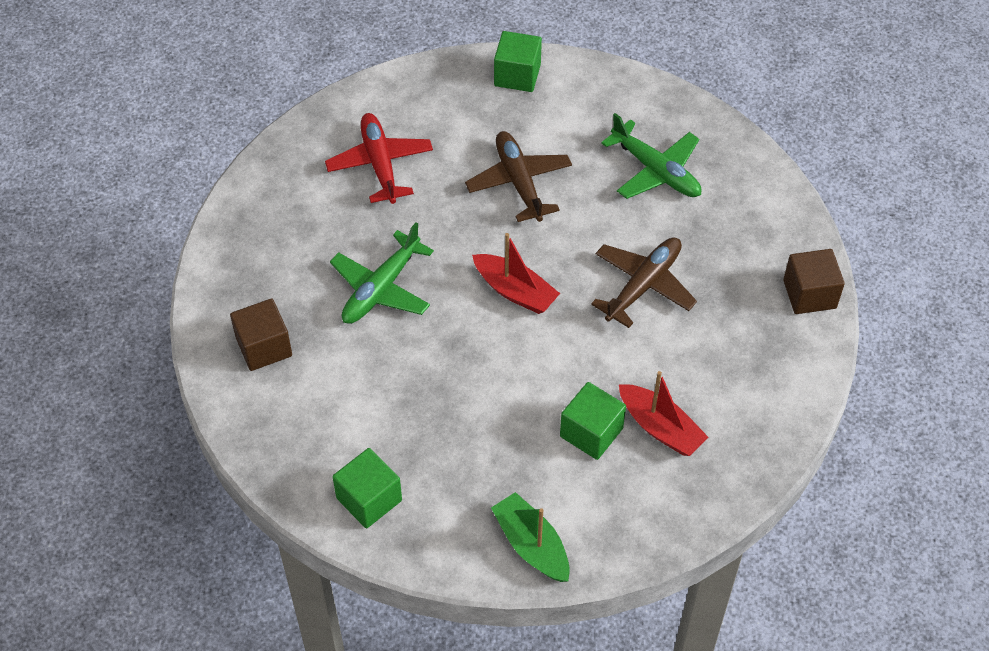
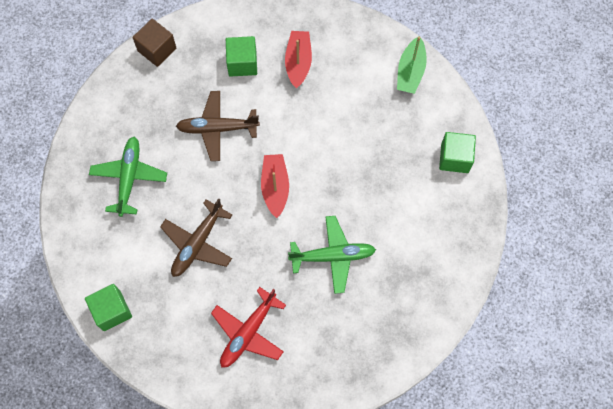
camera: 130 degrees left, 15 degrees up
brown cube [230,299,292,371] -> none
green cube [560,382,626,460] -> green cube moved to [226,36,257,77]

